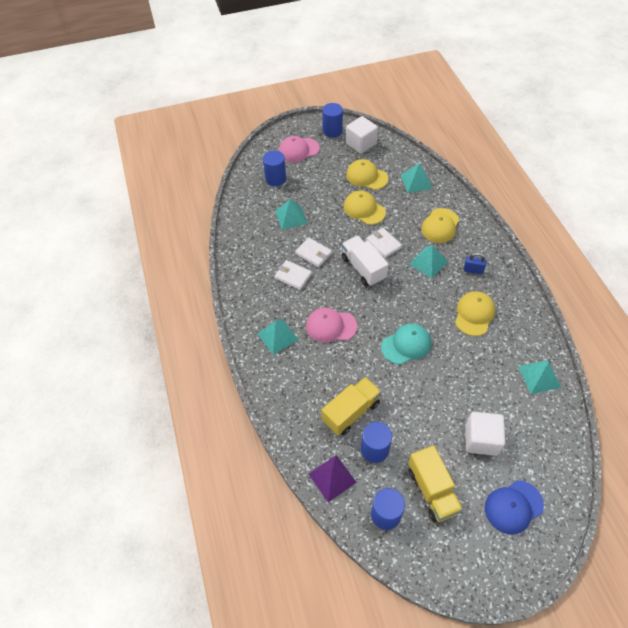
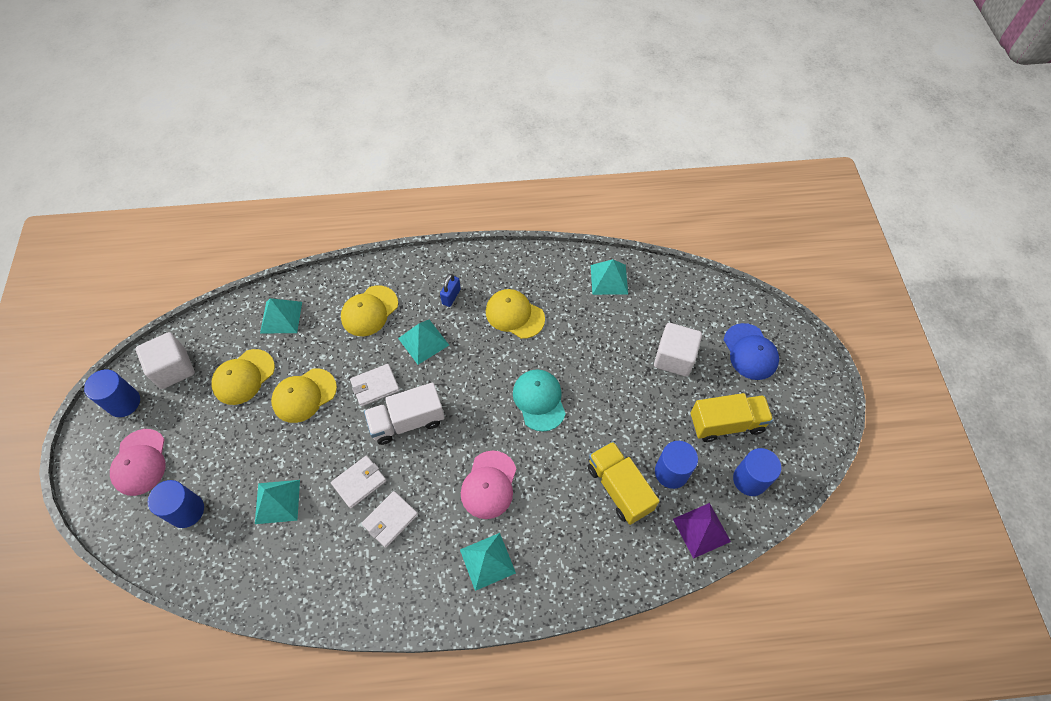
camera: 80 degrees left, 5 degrees up
yellow cap [421,208,459,243] -> yellow cap turned 90 degrees clockwise [341,286,398,336]

